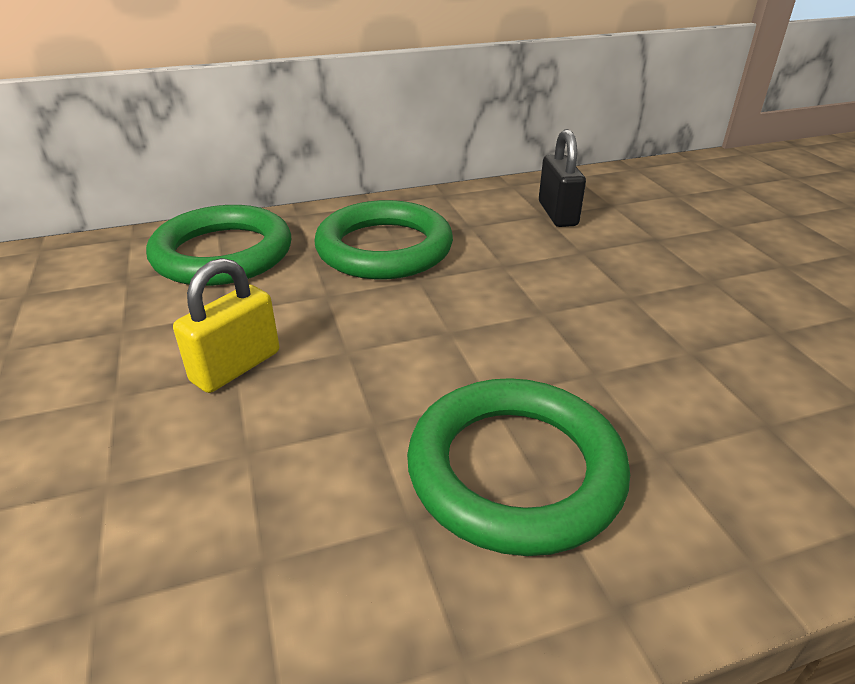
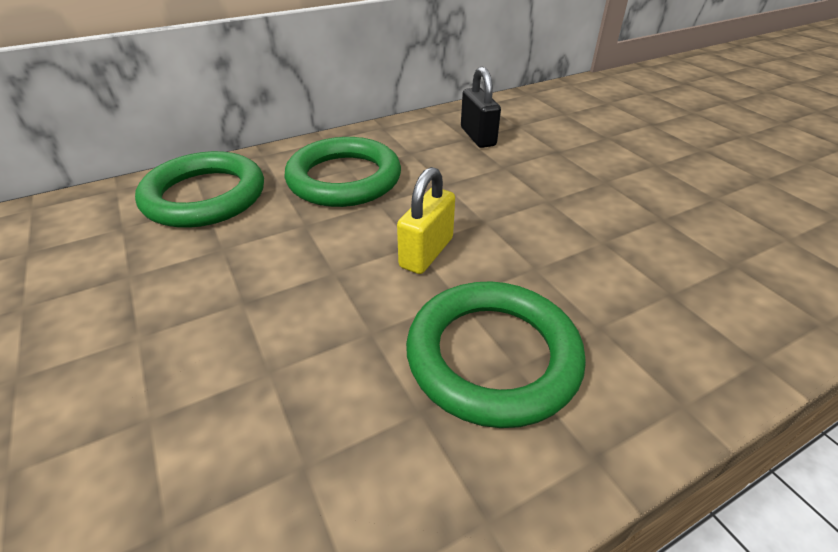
camera: 10 degrees left, 5 degrees up
yellow padlock [173,258,279,393] -> yellow padlock moved to [397,167,455,274]

